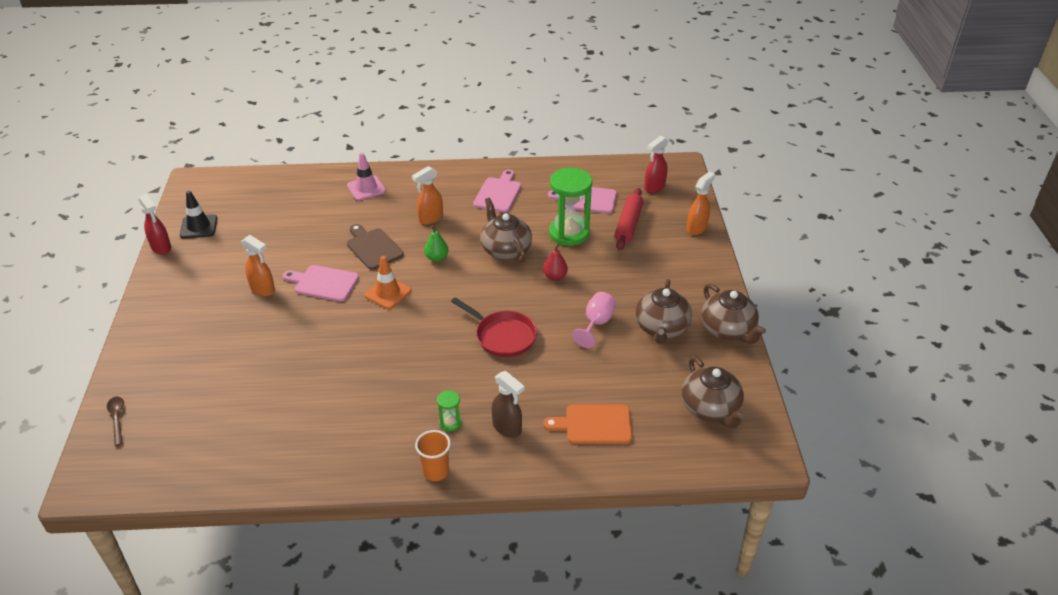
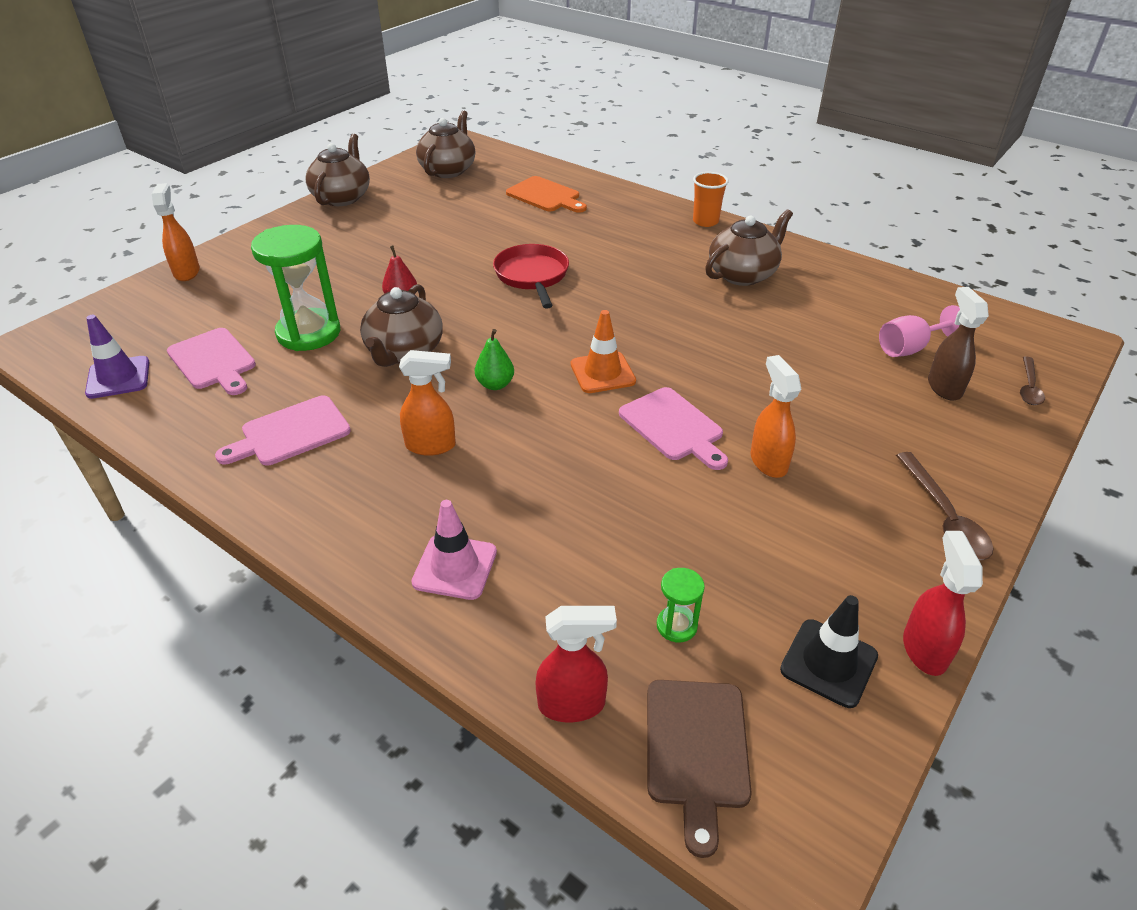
camera: 140 degrees left, 0 degrees up
brown cutting board [347,224,404,270] -> brown cutting board moved to [647,680,752,858]
green hourglass [437,390,462,431] -> green hourglass moved to [657,568,705,642]
brown spray bottle [492,371,524,438] -> brown spray bottle moved to [928,287,989,401]
pink goblet [572,292,616,348] -> pink goblet moved to [879,305,960,357]
red rolling pin [615,188,644,250] -> none
brown teapot [635,279,692,344] -> brown teapot moved to [705,209,793,286]
red spray bottle [644,136,668,193] -> red spray bottle moved to [535,606,617,722]
orange spray bottle [687,172,715,235] -> orange spray bottle turned 90 degrees clockwise [152,183,200,281]
none -> purple traffic cone [85,315,149,399]
none -> brown spoon [896,452,993,560]

